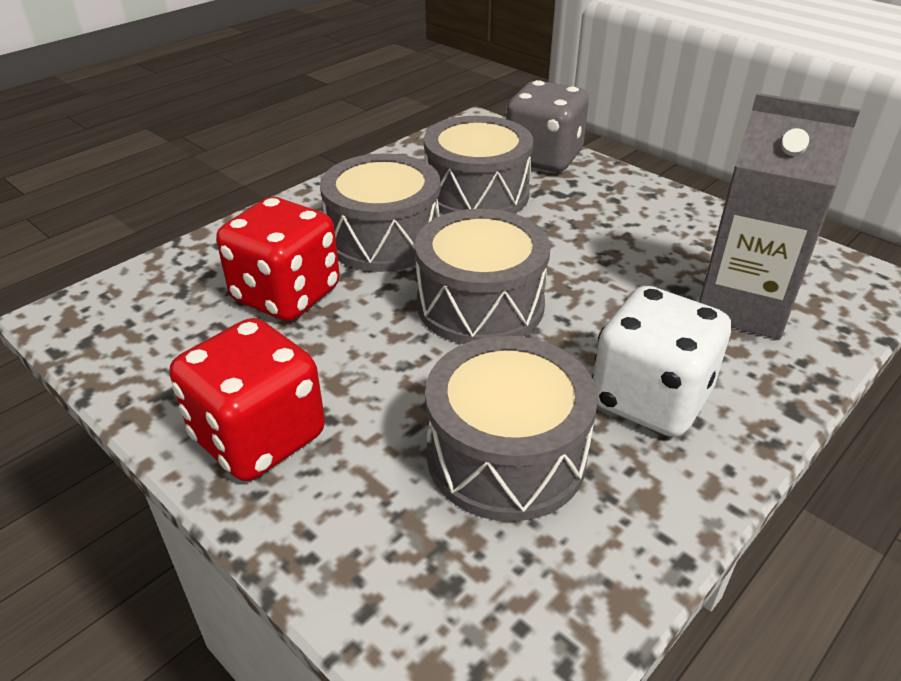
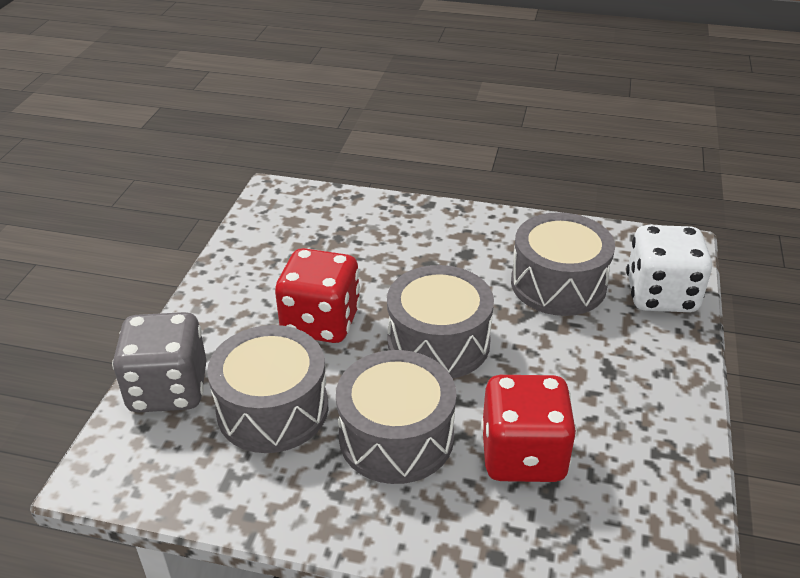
camera: 120 degrees left, 0 degrees up
red dice [169,318,325,481] -> red dice moved to [275,248,361,343]
white dice [592,286,731,437] -> white dice moved to [626,225,712,312]
grey carton [699,93,860,339] -> none

